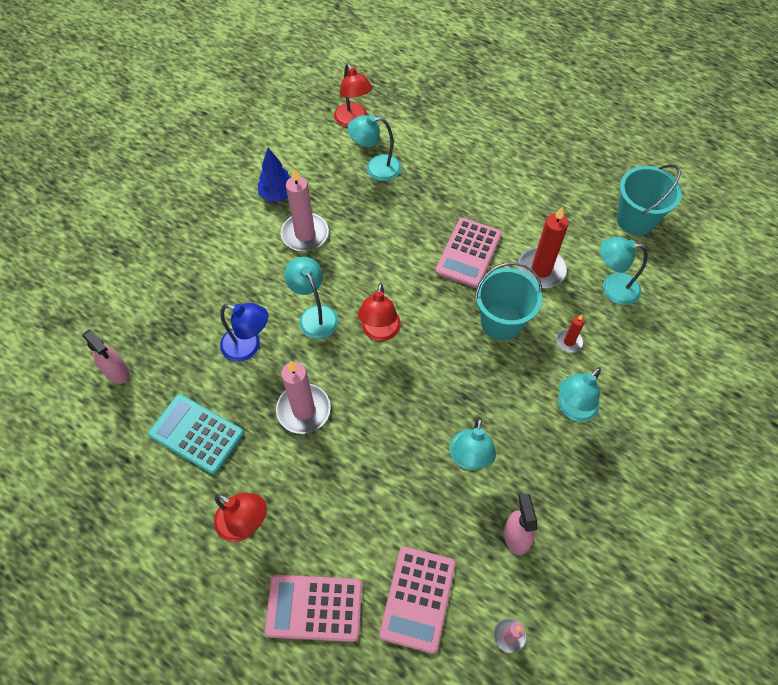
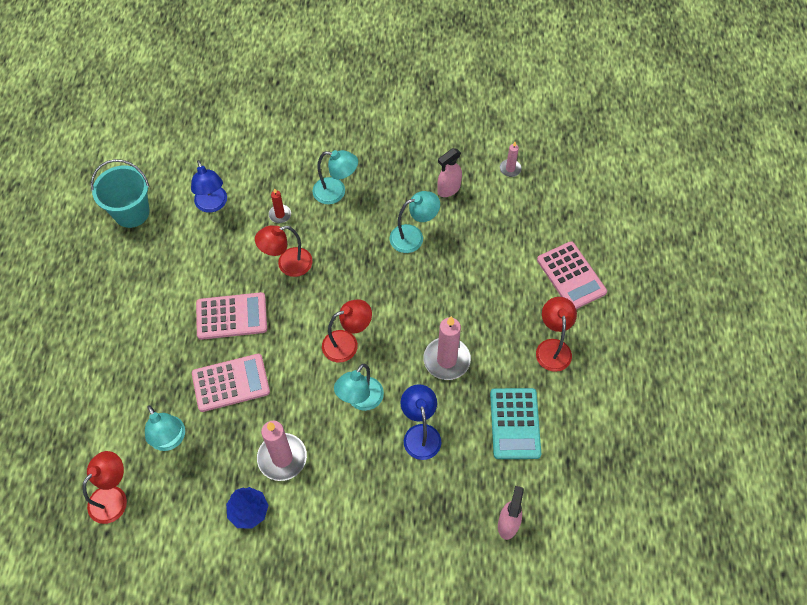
camera: 120 degrees left, 0 degrees up
pink calculator [379,546,456,654] -> pink calculator moved to [192,354,270,412]
turquoise bucket [475,262,543,340] -> red lamp [255,225,313,277]
red candle [518,206,569,288] -> none
turquoise lamp [600,237,648,305] -> blue lamp [191,160,227,213]

